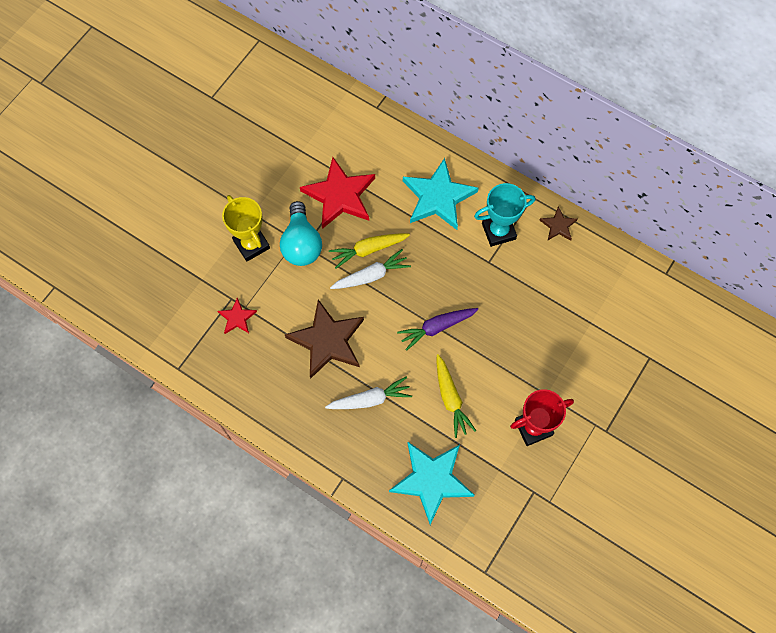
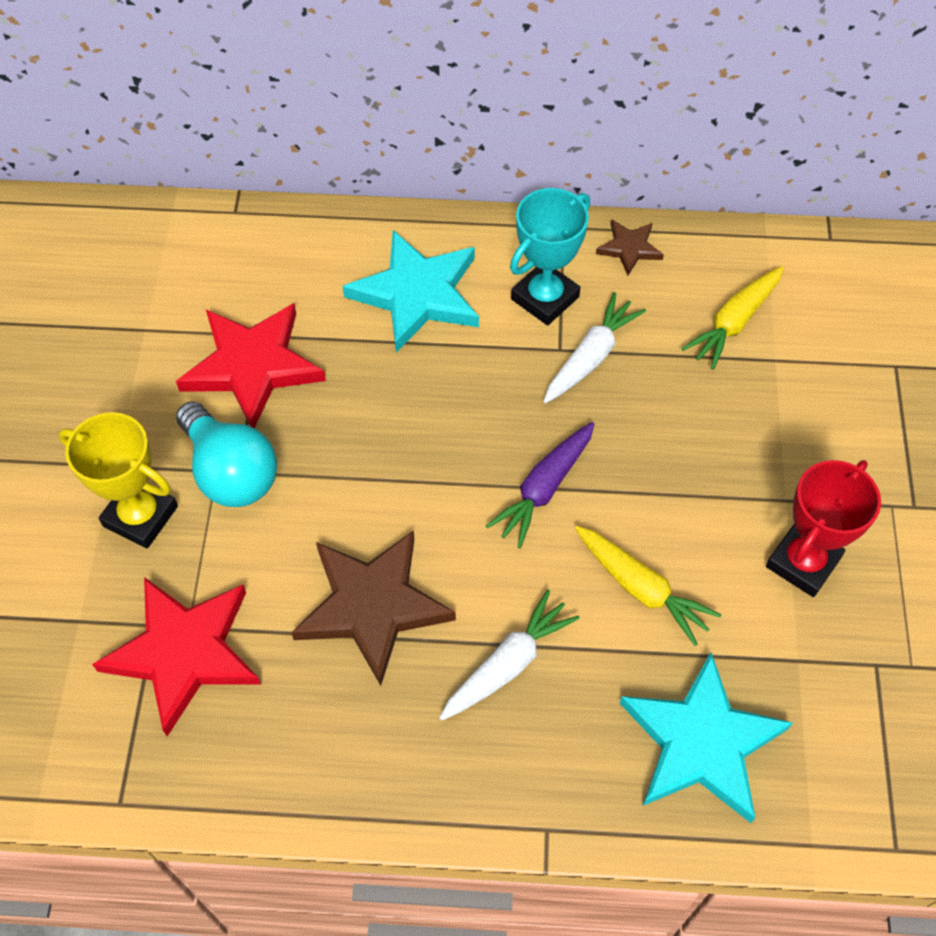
camera: 30 degrees left, 10 degrees down
red star [218,298,257,334] -> red star [92,577,261,736], size x2.05
yellow carrot [329,233,410,269] -> yellow carrot moved to [681,266,783,370]
white carrot [330,249,411,289] -> white carrot moved to [543,292,646,403]

